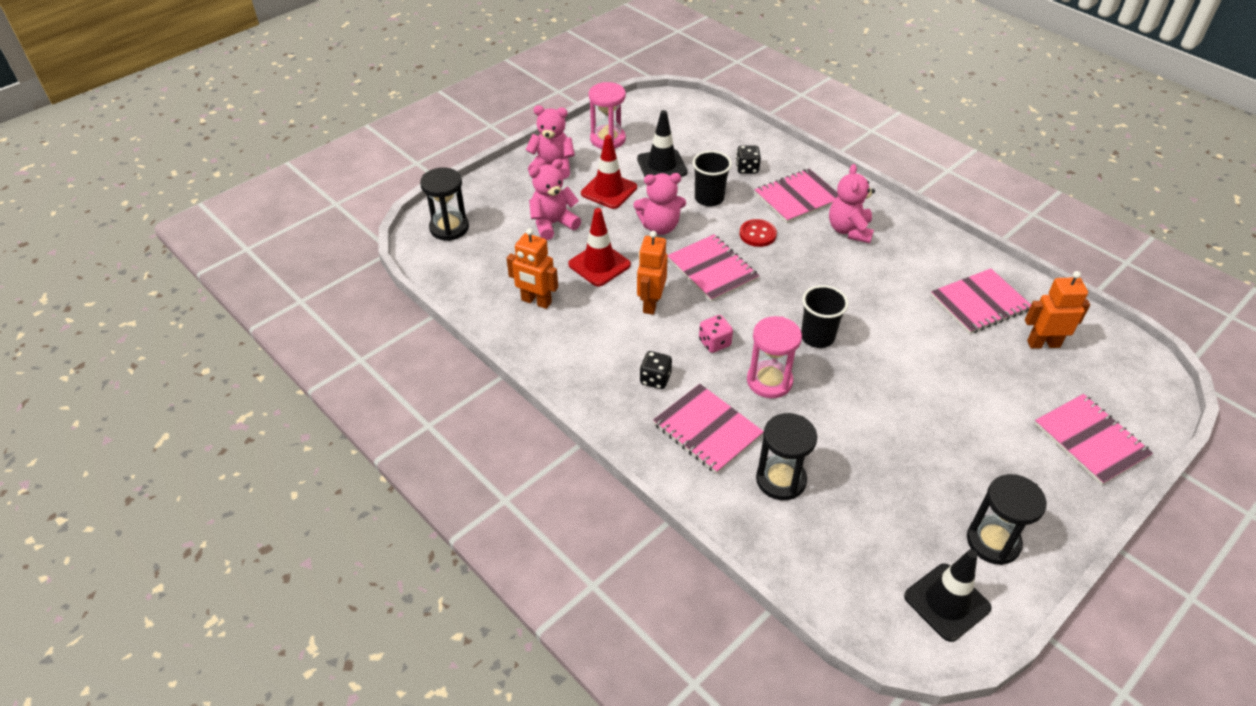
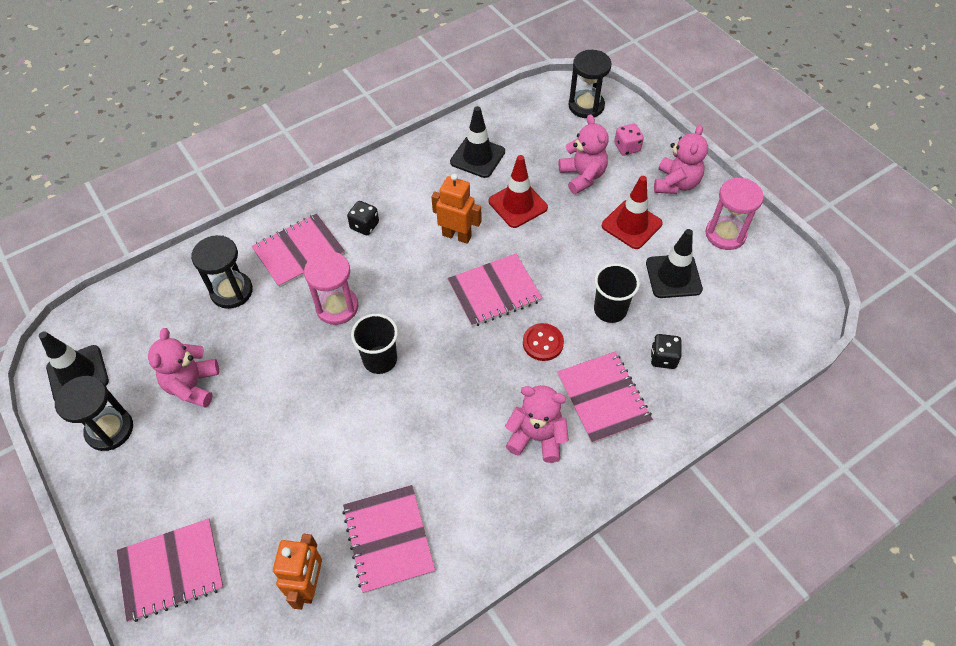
camera: 100 degrees right, 10 degrees up
orange robot [507,228,558,309] -> black traffic cone [450,106,505,178]
pink teddy bear [634,173,686,235] -> pink teddy bear moved to [148,328,219,408]
pink dice [699,315,733,353] -> pink dice moved to [614,124,644,155]

